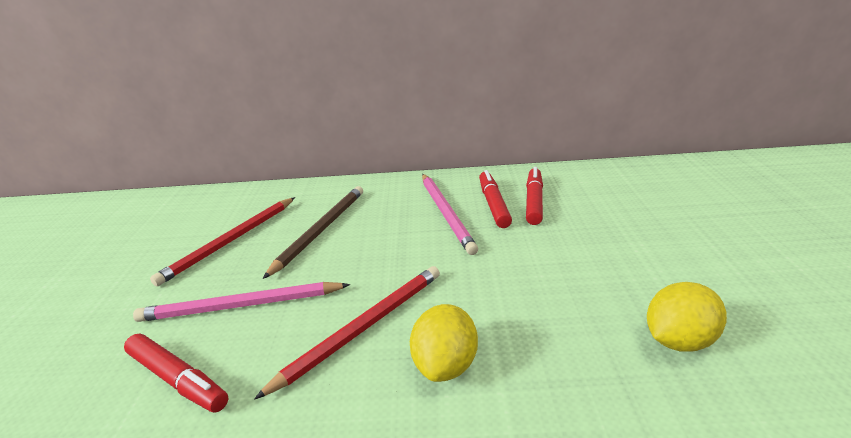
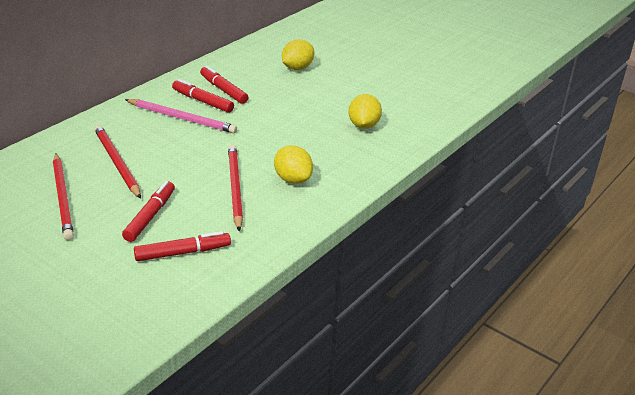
camera: 55 degrees left, 5 degrees up
pink pencil [133,282,350,322] -> red marker [122,181,175,242]
brown pencil [263,186,363,279] -> red pencil [94,125,141,199]
none -> yellow lemon [282,39,314,70]

